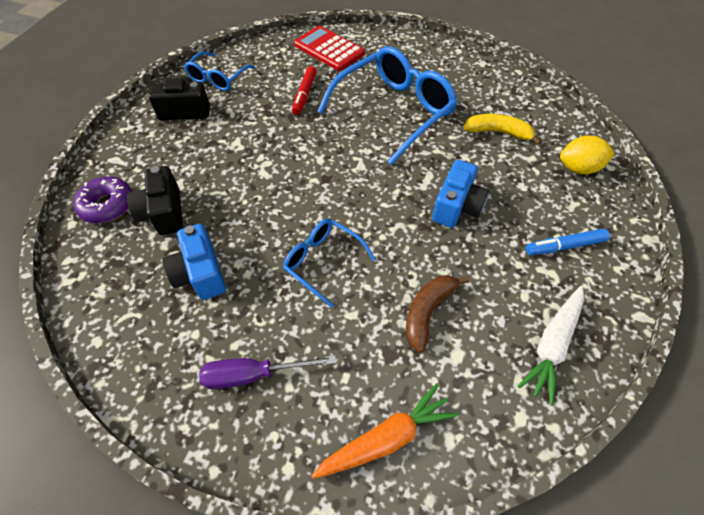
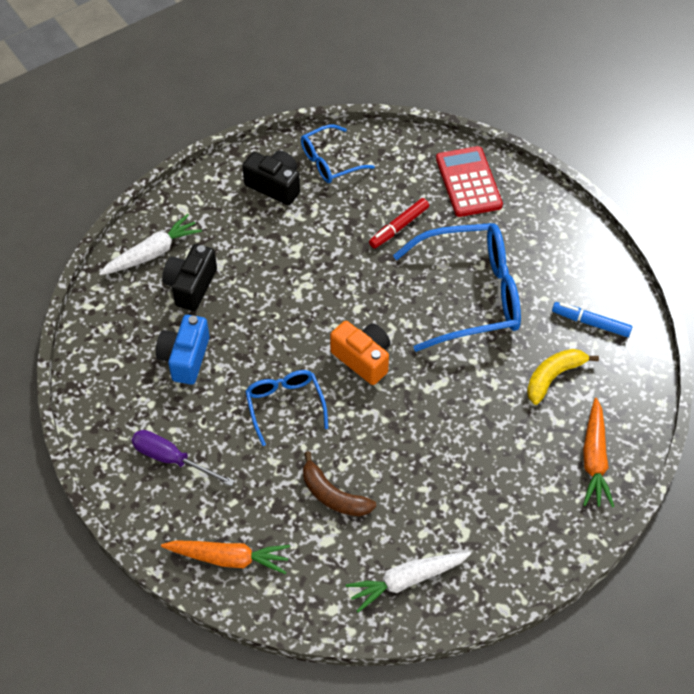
camera: 35 degrees right, 0 degrees up
purple donut [73,177,132,223] -> white carrot [99,214,202,275]
brown banana [406,275,470,353] -> brown banana turned 120 degrees counterclockwise [303,451,376,516]
blue camera [432,160,489,228] -> none
yellow banana [464,114,542,145] -> yellow banana turned 90 degrees counterclockwise [527,349,599,405]
blue marker [526,228,610,255] -> blue marker moved to [552,302,632,337]
yellow lemon [560,135,615,174] -> orange carrot [583,398,614,508]
none -> orange camera [330,321,390,385]

